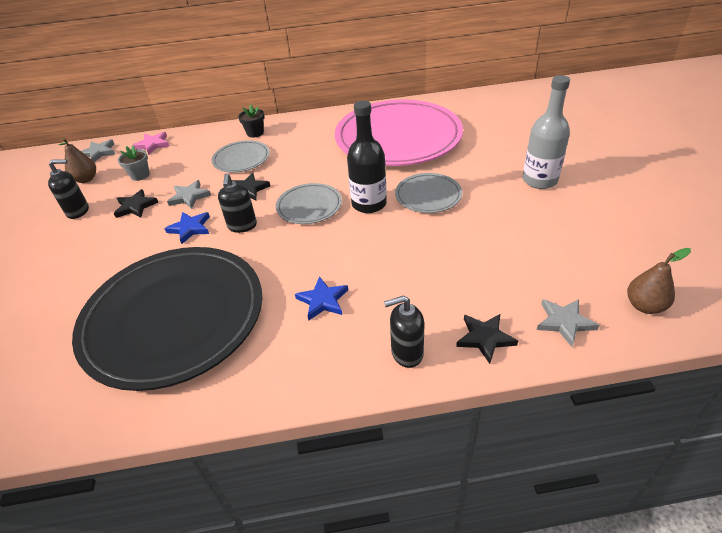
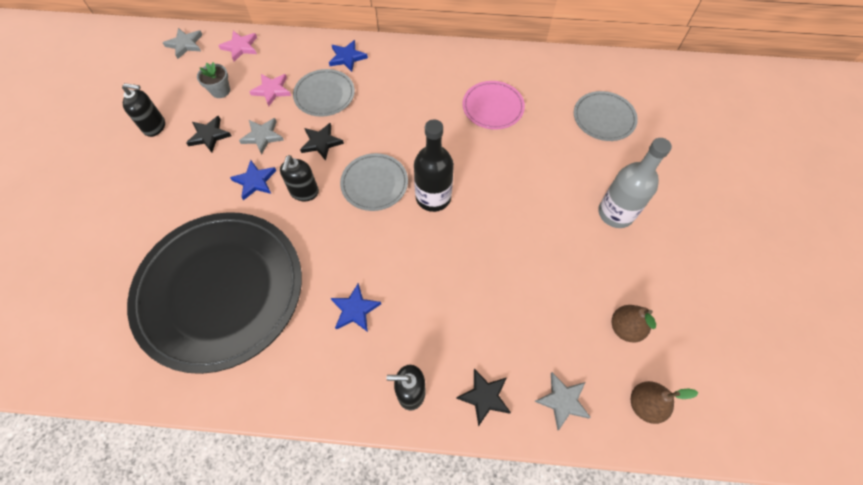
camera: 10 degrees right, 20 degrees up
brown pear [58,138,96,183] -> brown pear moved to [612,305,656,342]
black flower pot [238,105,265,138] -> blue star [329,40,368,72]
pink plate [335,100,463,166] -> pink plate [463,81,525,130], size x0.45
grey plate [395,173,462,213] -> grey plate moved to [574,91,638,141]
none -> pink star [249,74,291,106]

